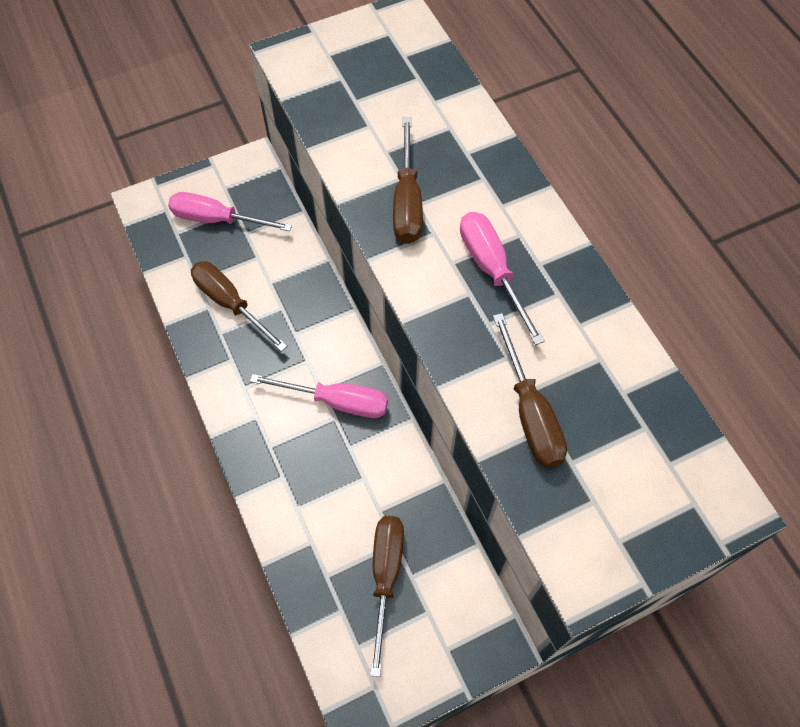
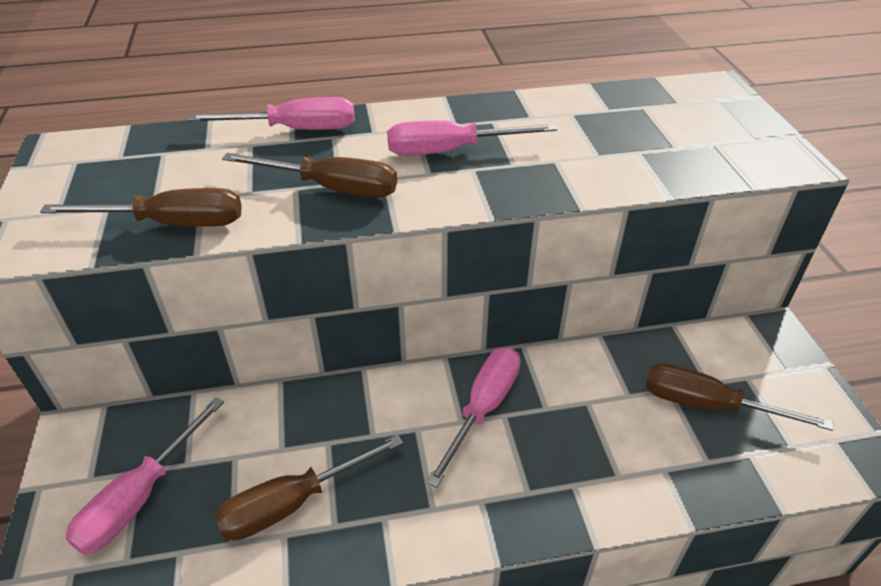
camera: 75 degrees left, 20 degrees down
brown screwdriver [493,313,567,468] -> brown screwdriver moved to [40,188,242,227]
none -> pink screwdriver [187,97,354,130]

